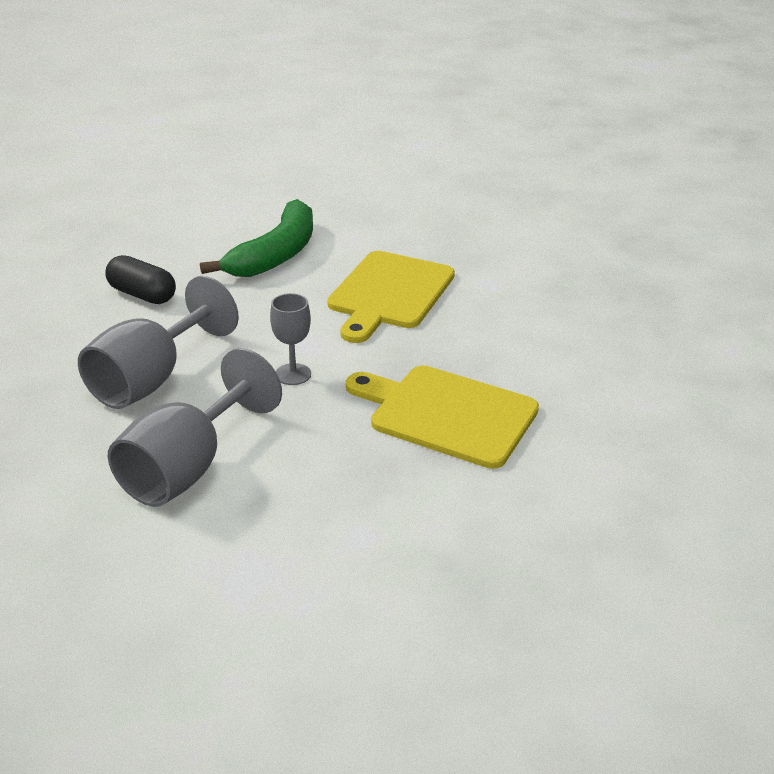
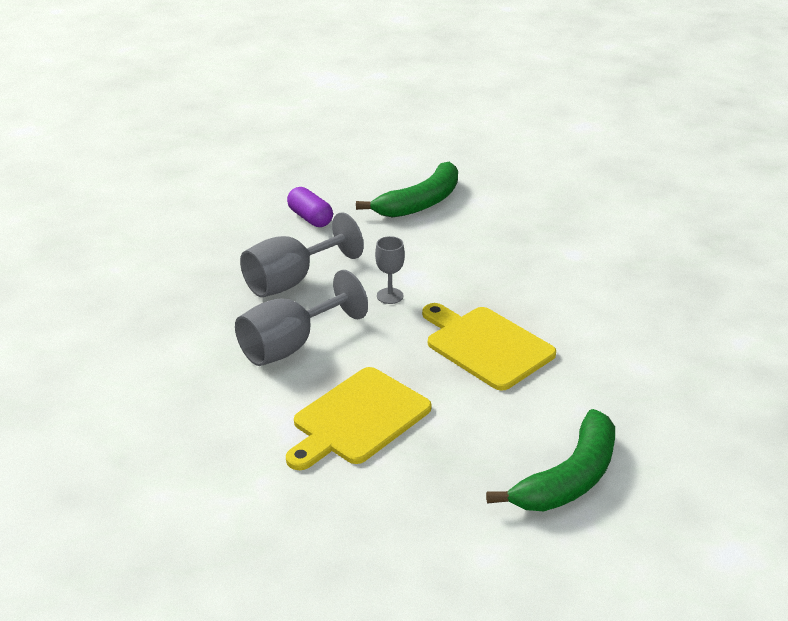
camera: 20 degrees right, 0 degrees up
black capsule [105,255,176,304] -> purple capsule [287,187,333,227]
yellow cutting board [327,251,455,343] -> yellow cutting board moved to [286,367,431,470]
none -> green banana [486,409,615,511]

